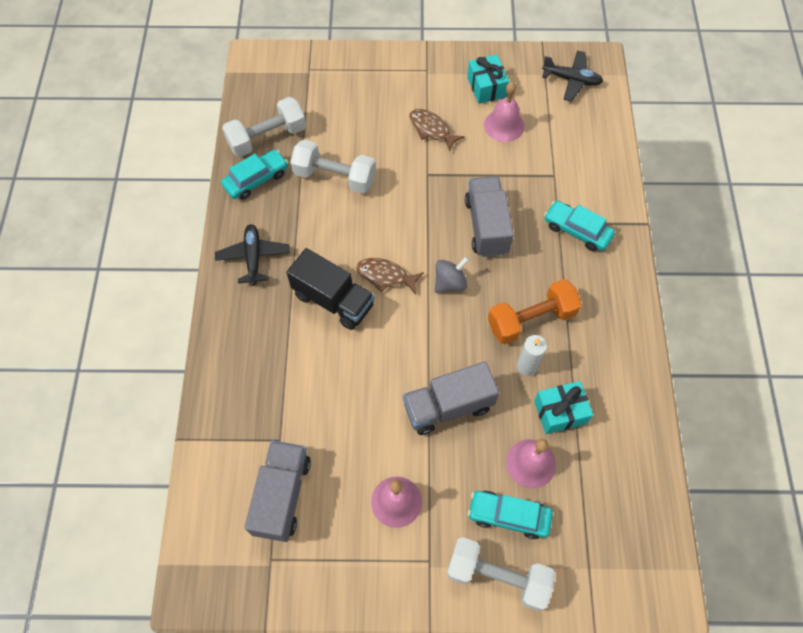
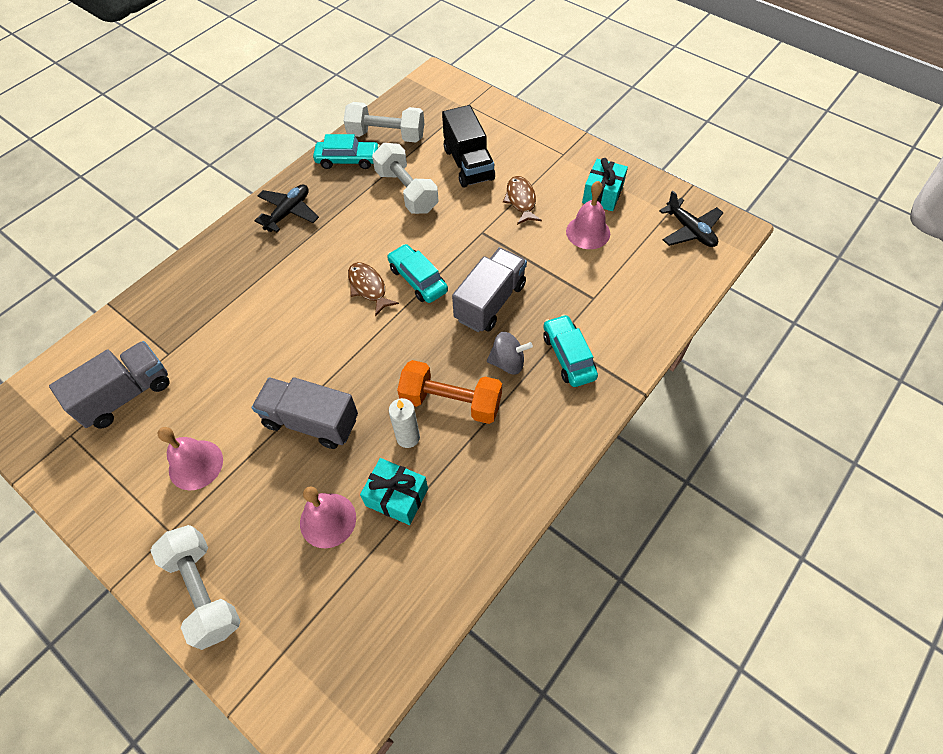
camera: 40 degrees right, 5 degrees down
black truck [286,248,375,330] -> black truck moved to [442,105,495,188]
grey spinning top [435,257,469,293] -> grey spinning top moved to [487,332,533,375]
turquoise car [468,491,553,539] -> turquoise car moved to [387,244,448,303]

